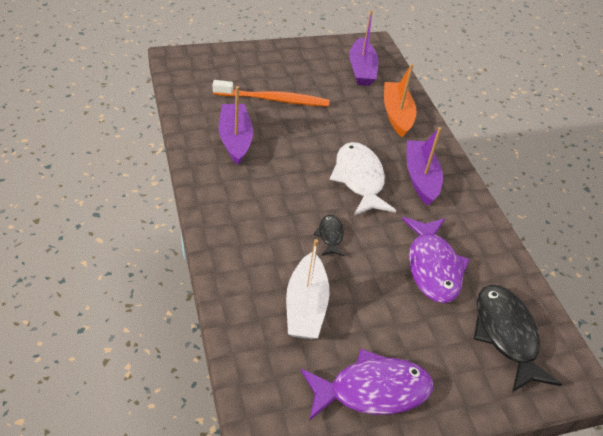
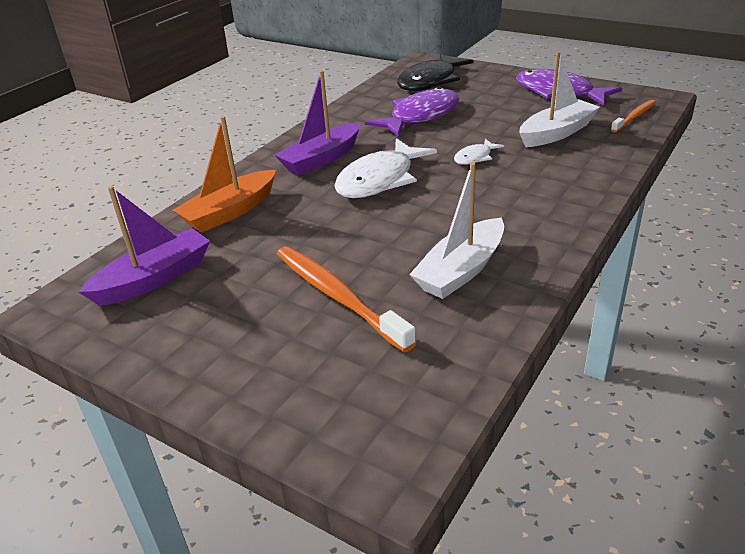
camera: 125 degrees left, 10 degrees down
purple boat [219,86,253,165] -> white boat [409,162,504,299]
black fish [314,215,345,256] -> white fish [454,139,504,165]
none -> orange toothbrush [611,100,656,132]

